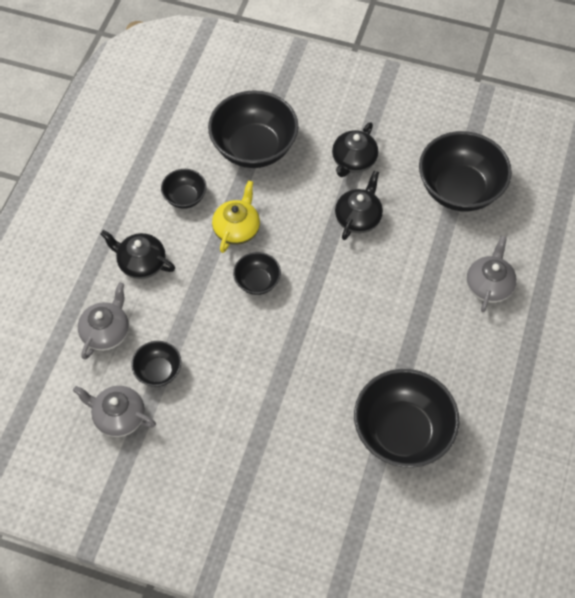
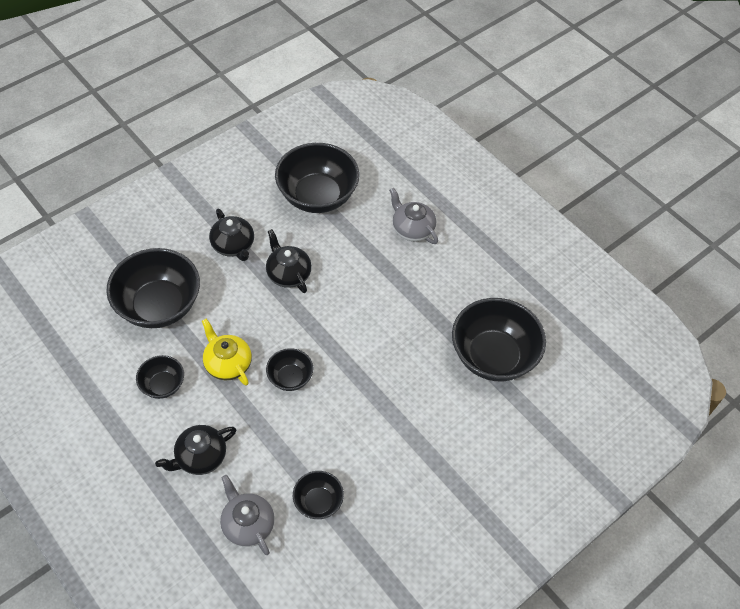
camera: 60 degrees left, 5 degrees down
grey teapot [73,386,156,437] -> none

